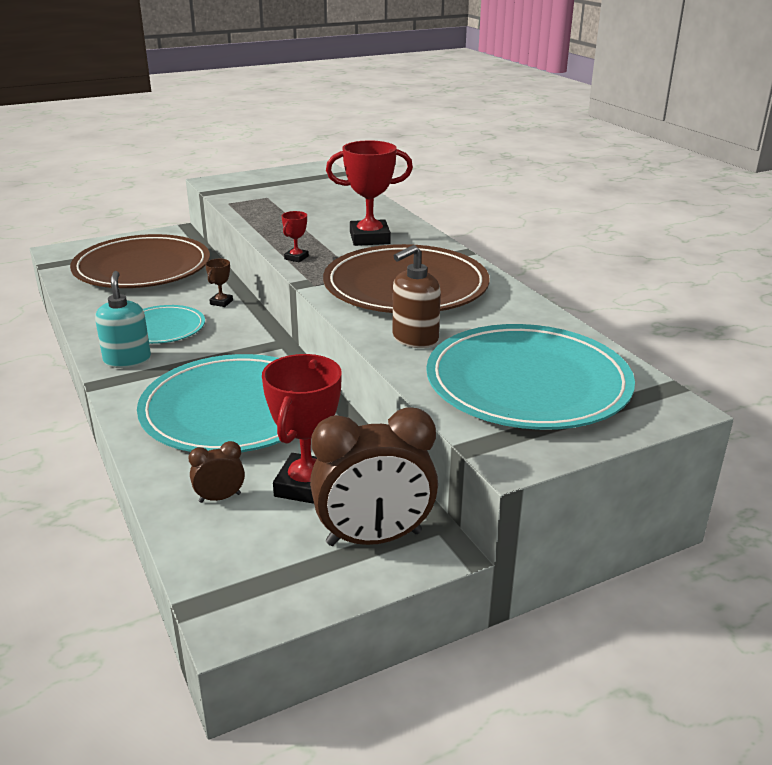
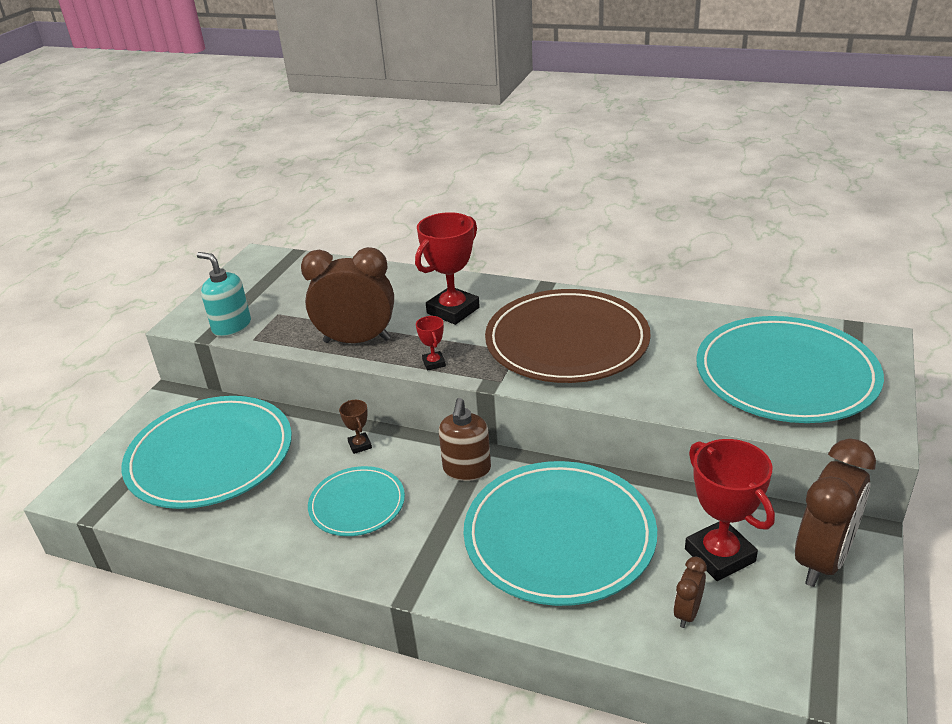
camera: 40 degrees left, 5 degrees up
brown plate [70,234,210,288] -> turquoise plate [122,396,292,509]
turquoise soap dispenser [95,271,151,368] -> turquoise soap dispenser moved to [197,252,251,337]
brown soap dispenser [392,245,441,348] -> brown soap dispenser moved to [439,398,491,481]
none -> brown clock [301,247,394,343]

